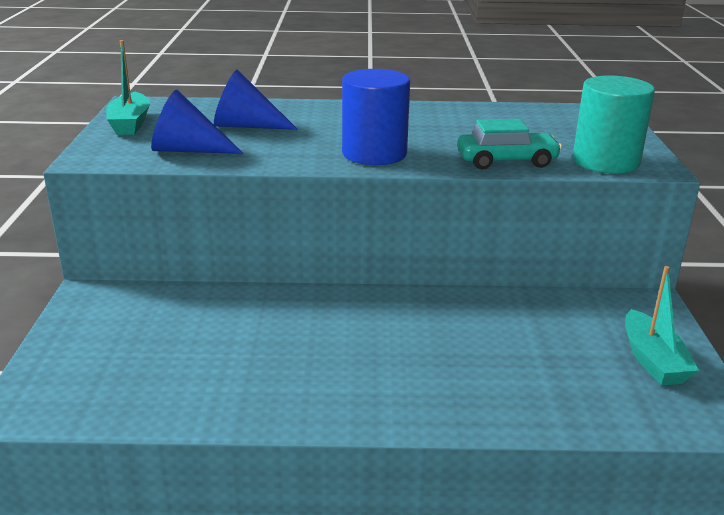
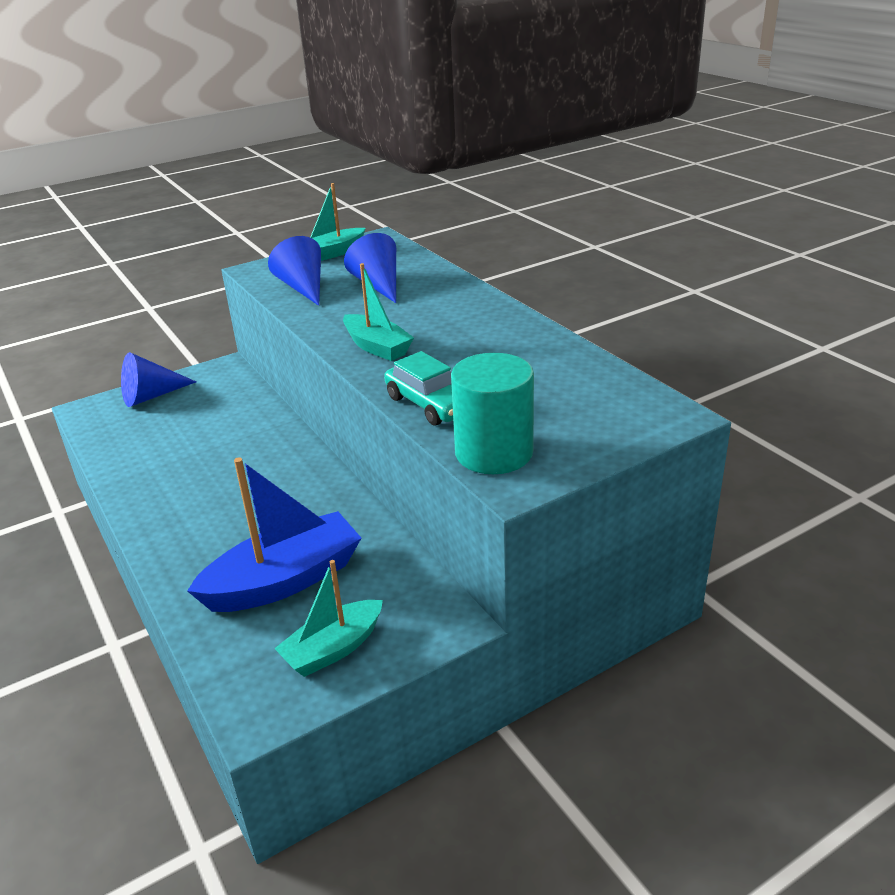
camera: 60 degrees right, 5 degrees up
blue cylinder [342,69,410,165] -> turquoise boat [343,263,414,361]
none -> blue cone [121,352,196,407]
none -> blue boat [187,457,361,612]

